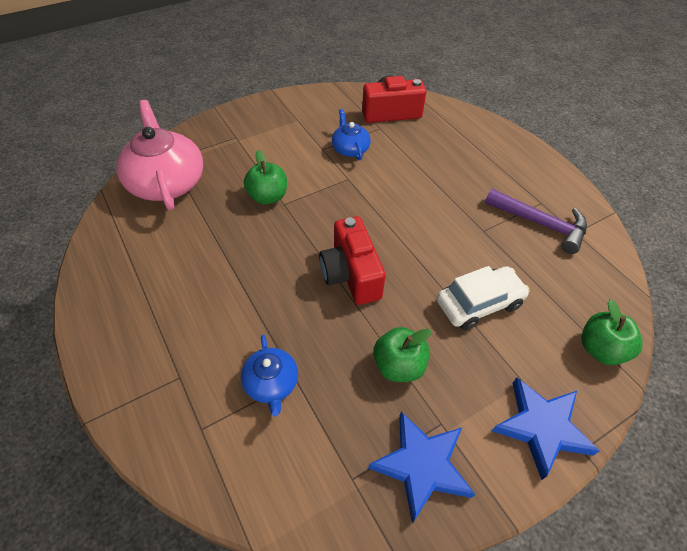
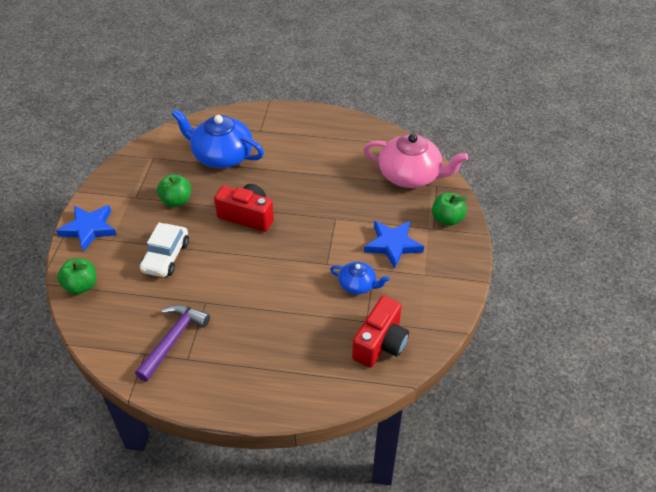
camera: 130 degrees right, 5 degrees down
blue teapot [241,335,298,417] -> blue teapot [172,109,264,168], size x1.93
green apple [244,150,287,205] -> green apple moved to [432,193,468,226]
blue star [368,411,475,523] -> blue star moved to [364,221,424,268]
purple hammer [485,189,587,254] -> purple hammer turned 135 degrees clockwise [135,305,210,381]

